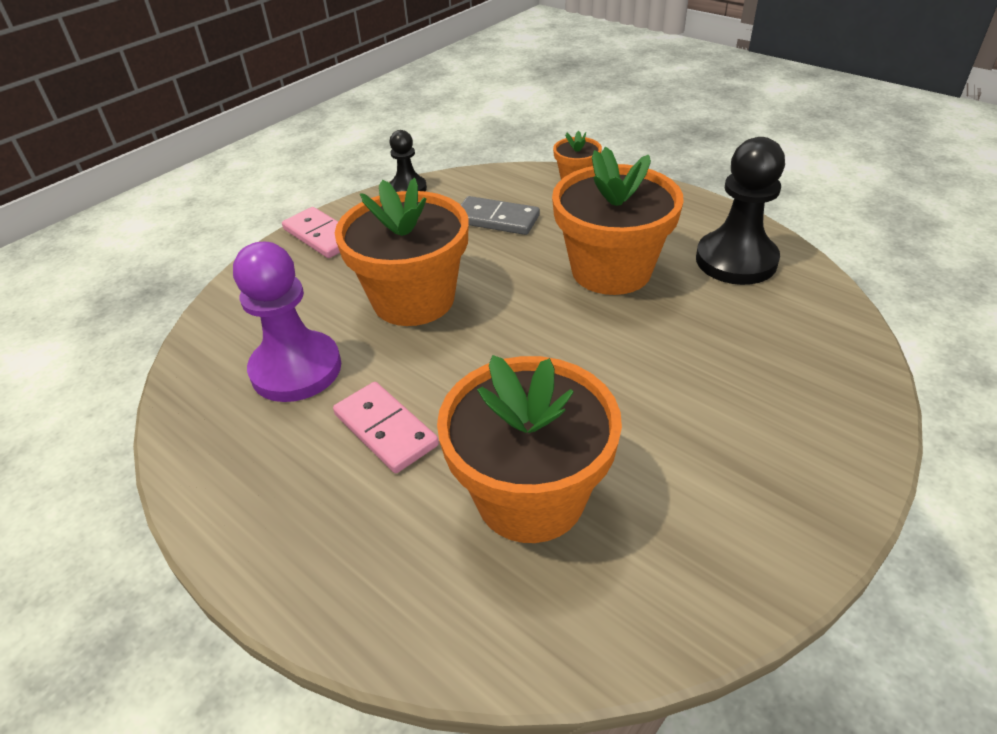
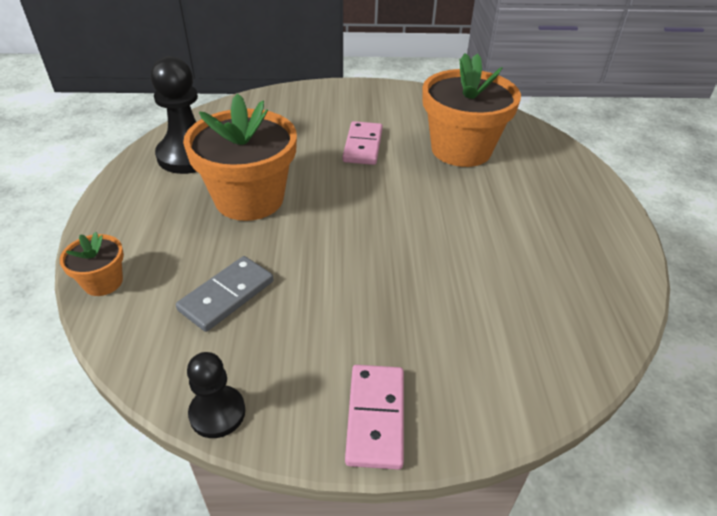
camera: 135 degrees left, 0 degrees up
purple pawn [233,242,341,402] -> none
pink domino [333,382,439,473] -> pink domino moved to [342,121,383,165]
orange flower pot [335,178,468,326] -> none
grey domino [461,196,540,235] -> grey domino turned 60 degrees clockwise [176,256,274,332]

